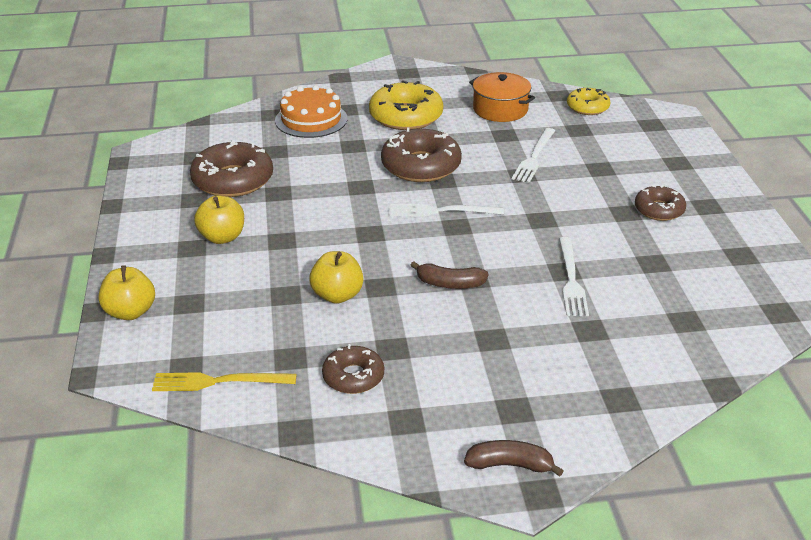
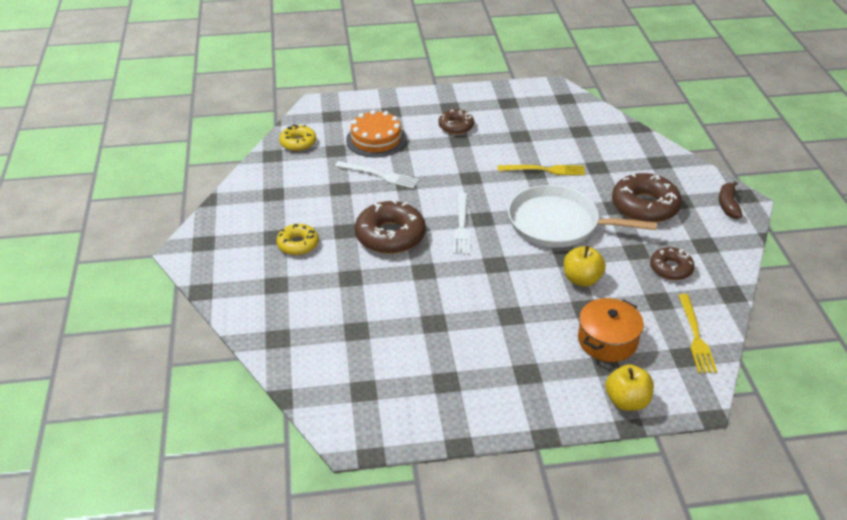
camera: 90 degrees left, 5 degrees up
brown donut [190,140,273,197] -> brown donut moved to [612,172,682,223]
yellow apple [194,195,244,244] -> none
orange cake [275,85,347,138] -> orange cake moved to [346,110,406,158]
yellow donut [369,80,443,130] -> yellow donut [276,224,319,255], size x0.59
brown banana [410,261,489,289] -> white pan [508,185,657,248]
orange pot [469,72,535,122] -> orange pot moved to [578,298,644,362]
white fork [559,237,589,316] -> yellow fork [498,165,585,175]

